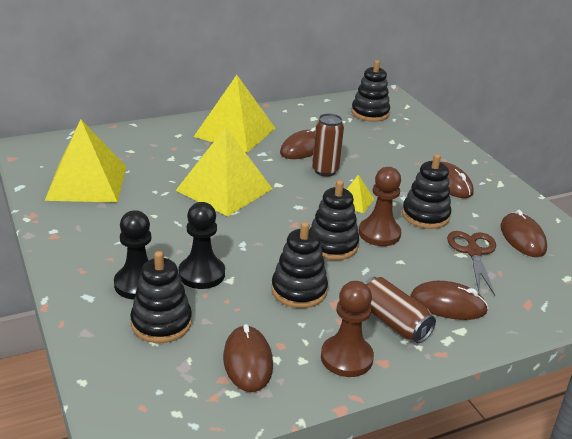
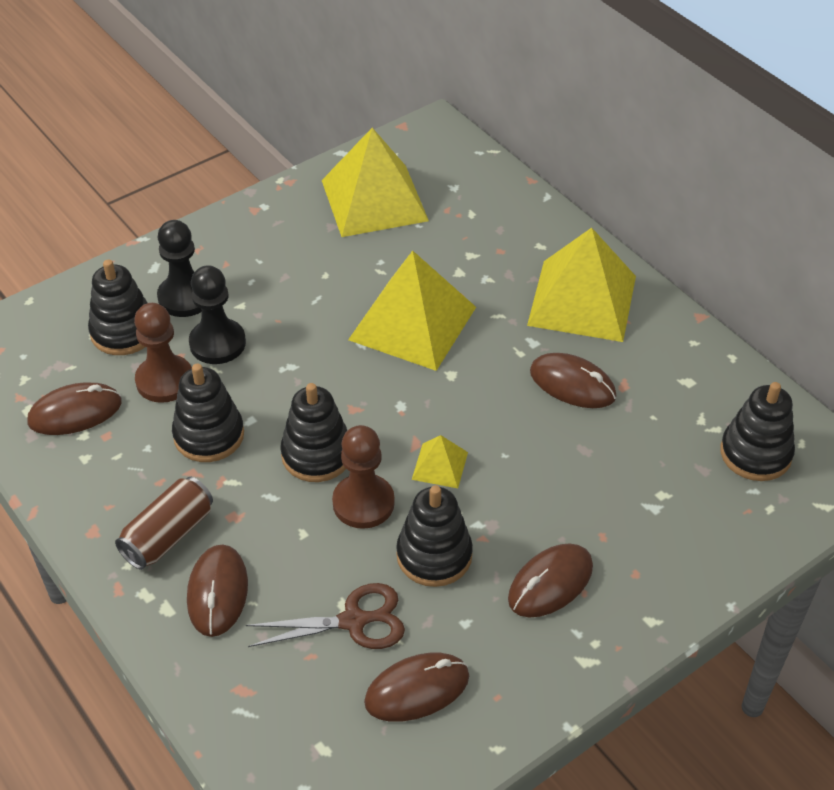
camera: 80 degrees right, 15 degrees up
brown can [312,113,344,177] -> none
brown pawn [321,281,374,377] -> brown pawn moved to [134,303,192,403]

